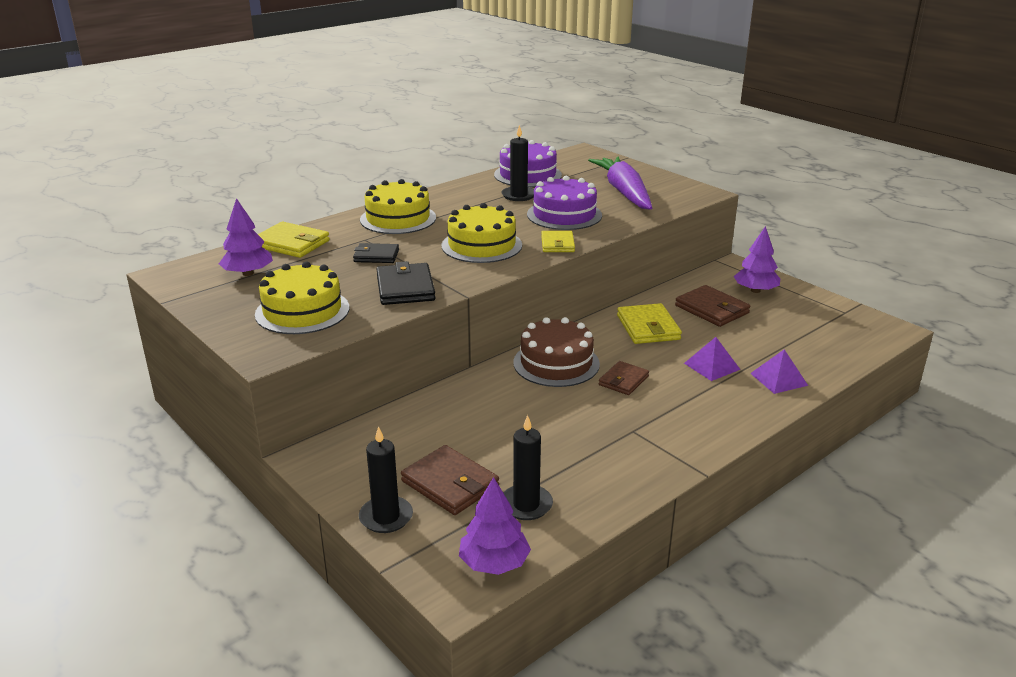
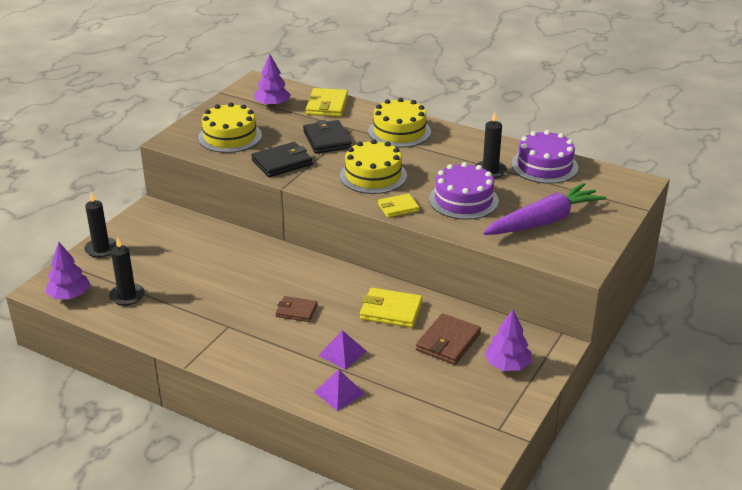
camera: 70 degrees right, 5 degrees up
black wallet [353,243,399,263] -> black wallet [303,120,352,154], size x1.53
brown wallet [401,445,499,515] -> none
brown cake [513,317,600,387] -> none
yellow wallet [617,303,682,344] -> yellow wallet turned 45 degrees clockwise [360,288,423,328]

